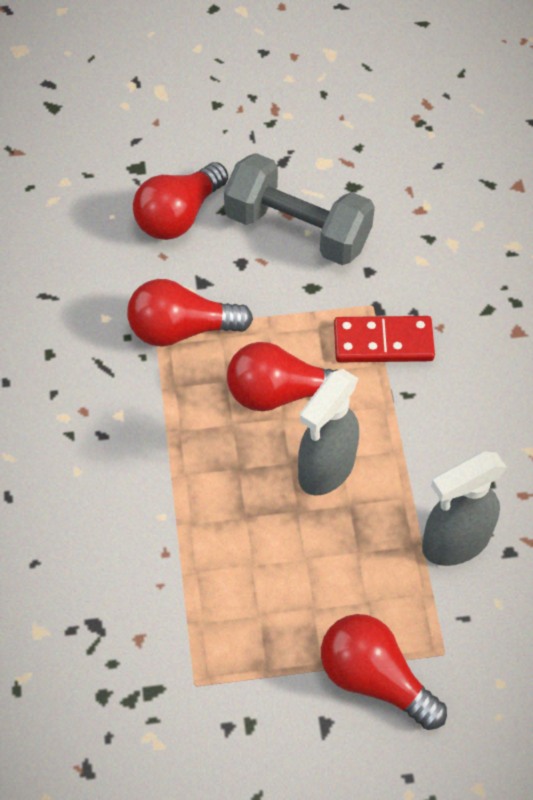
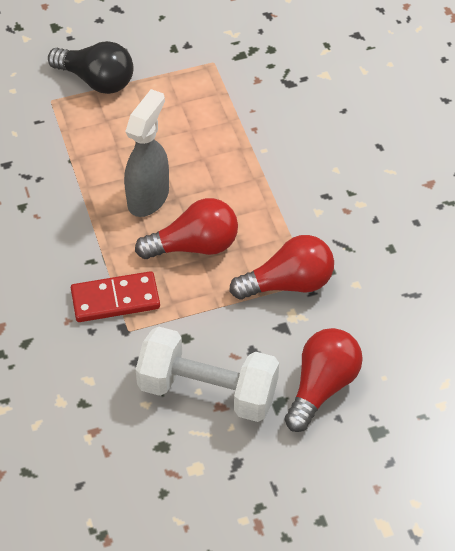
camera: 170 degrees right, 5 degrees down
grey dumbbell [224,153,375,265] -> white dumbbell [136,326,279,422]
red light bulb [321,614,447,730] -> black light bulb [48,41,134,94]
grey spray bottle [422,451,507,566] -> none

